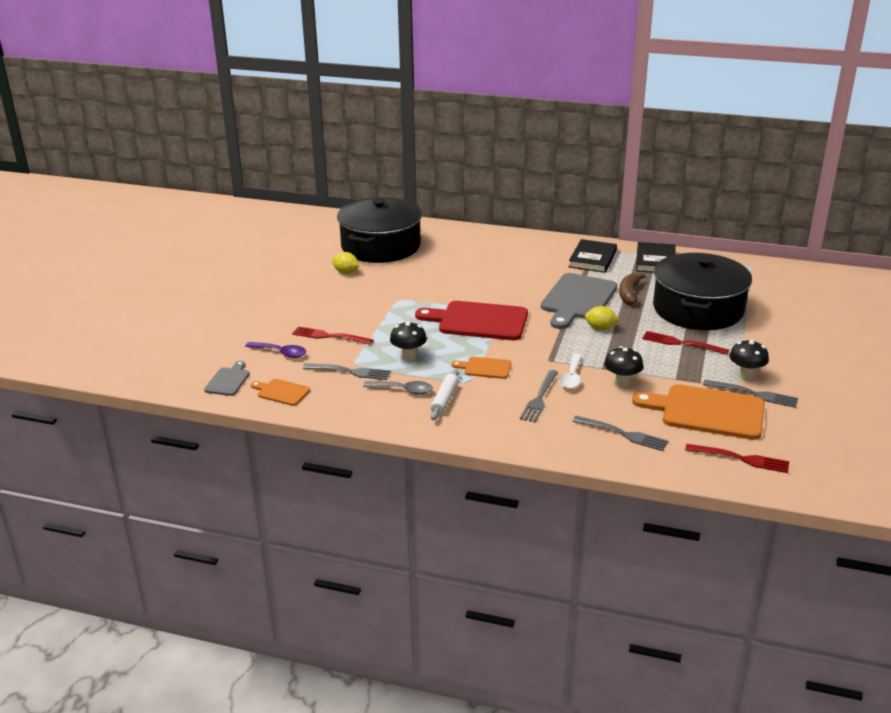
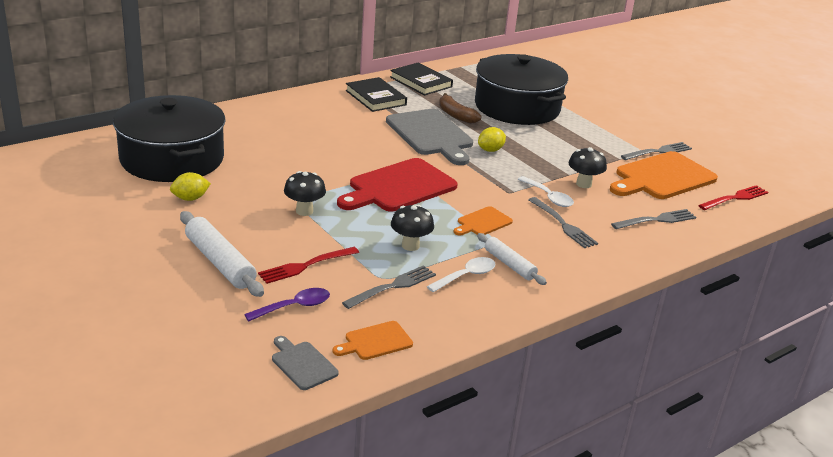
camera: 55 degrees left, 0 degrees up
grey spoon [363,381,433,395] -> white spoon [427,257,496,292]
red fork [642,331,729,355] -> none
black mushroom [729,339,769,381] -> black mushroom moved to [284,171,326,216]
none -> white rolling pin [180,211,264,297]

